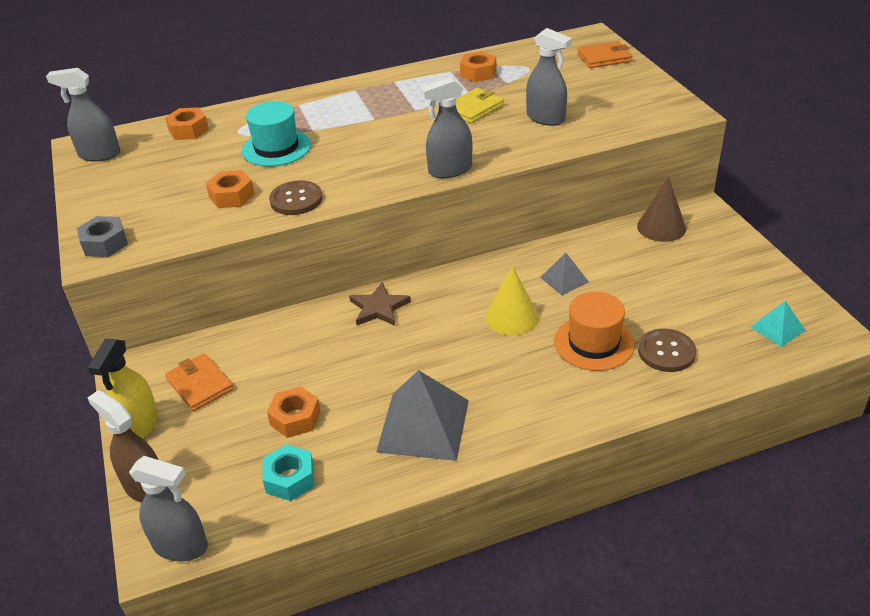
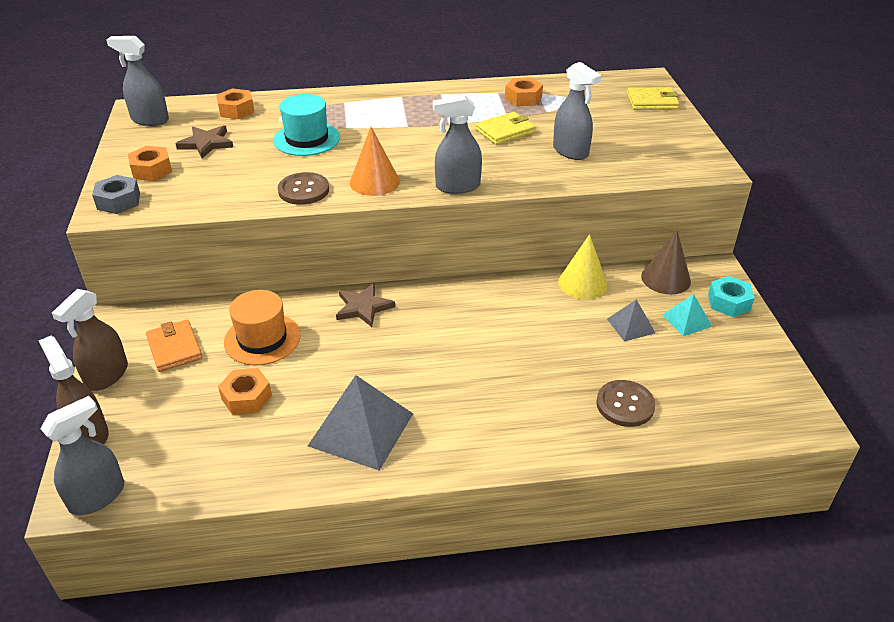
camera: 10 degrees right, 0 degrees up
yellow spray bottle [88,339,158,439] -> brown spray bottle [52,289,128,391]
grey spray bottle [129,456,208,562] -> grey spray bottle turned 75 degrees counterclockwise [40,396,124,515]
orange nut [206,170,255,208] -> orange nut moved to [128,146,172,181]
turquoise nut [262,444,315,501] -> turquoise nut moved to [708,276,755,317]
yellow cone [485,266,539,335] -> yellow cone moved to [558,234,608,299]
grey pyramid [540,253,589,295] -> grey pyramid moved to [607,299,655,342]
orange hat [554,292,635,371] -> orange hat moved to [224,290,301,365]
orange wallet [577,41,632,68] -> yellow wallet [627,87,679,110]
turquoise pyramid [751,301,805,347] -> turquoise pyramid moved to [662,294,712,336]
none -> brown star [175,125,234,159]
none -> orange cone [350,127,400,196]

